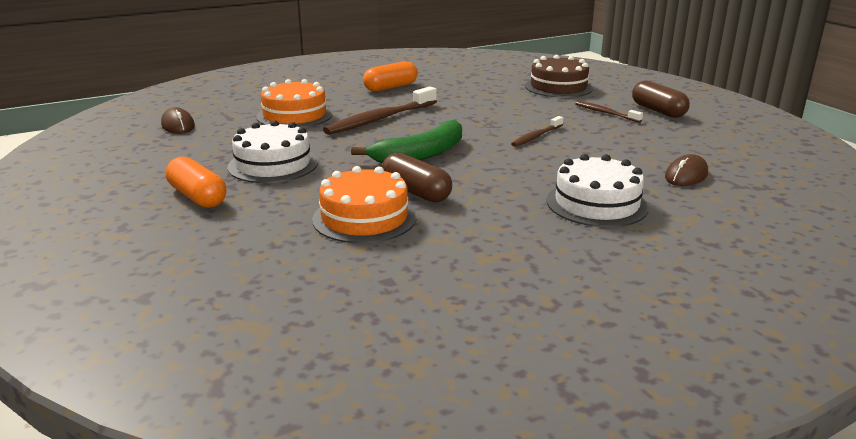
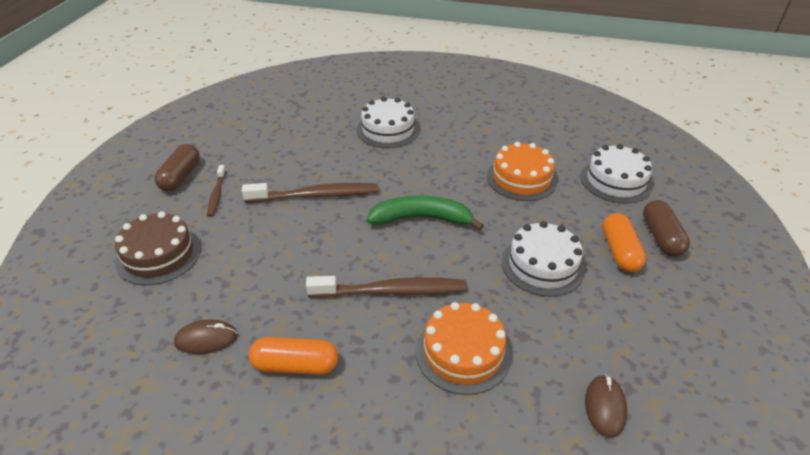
camera: 140 degrees left, 15 degrees up
brown capsule [382,153,452,202] -> brown capsule moved to [643,200,690,257]
brown toothbrush [511,116,563,147] -> brown toothbrush [242,183,378,203], size x1.83
brown mouse [665,154,708,186] -> brown mouse moved to [174,319,238,354]
none -> white cake [580,144,653,203]

